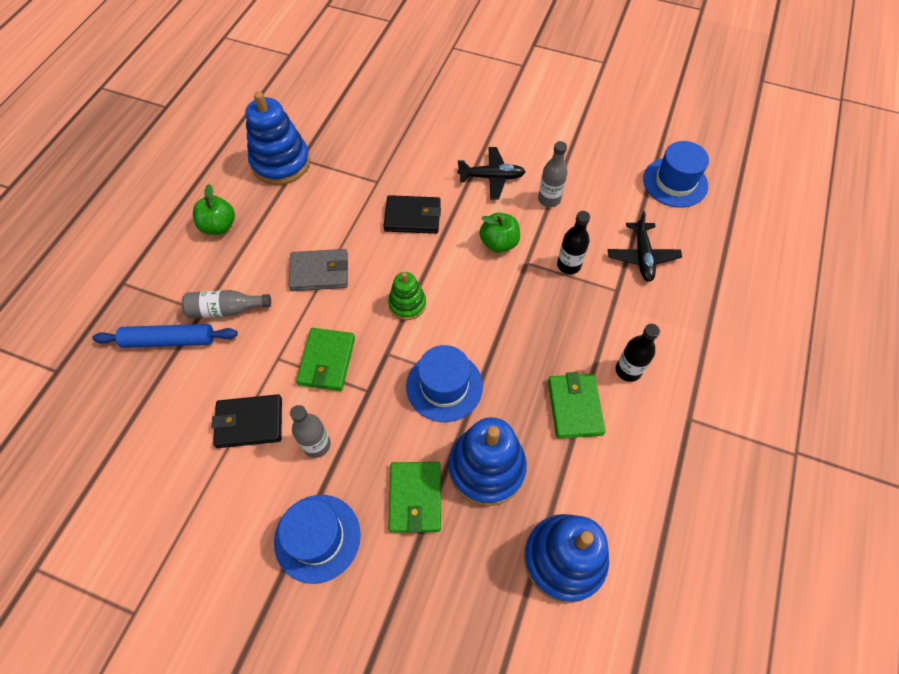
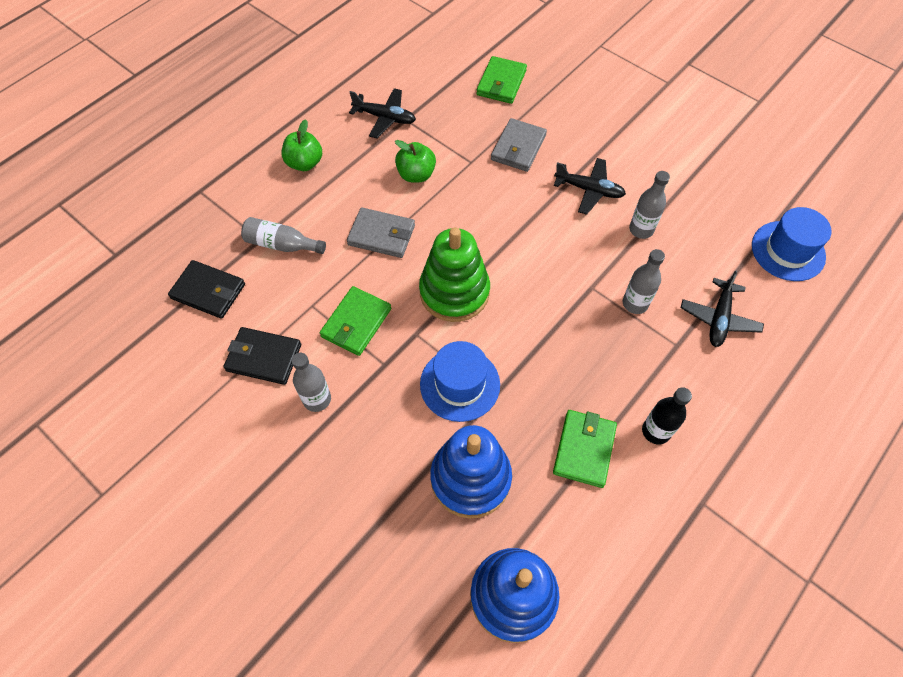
camera: 20 degrees right, 0 degrees up
blue rolling pin [92,324,238,348] -> none
blue stacking toy [245,91,310,185] -> black plane [349,88,416,138]
blue hat [274,495,361,584] -> none
black wallet [383,195,441,234] -> black wallet moved to [168,260,245,319]
green stacking toy [388,272,426,320] -> green stacking toy [419,227,490,322], size x1.79
green wallet [389,462,441,533] -> green wallet moved to [476,56,527,104]
green apple [480,213,520,253] -> green apple moved to [395,140,436,183]
black bottle [557,211,590,274] -> grey bottle [623,249,665,314]
none -> grey wallet [491,118,547,172]

